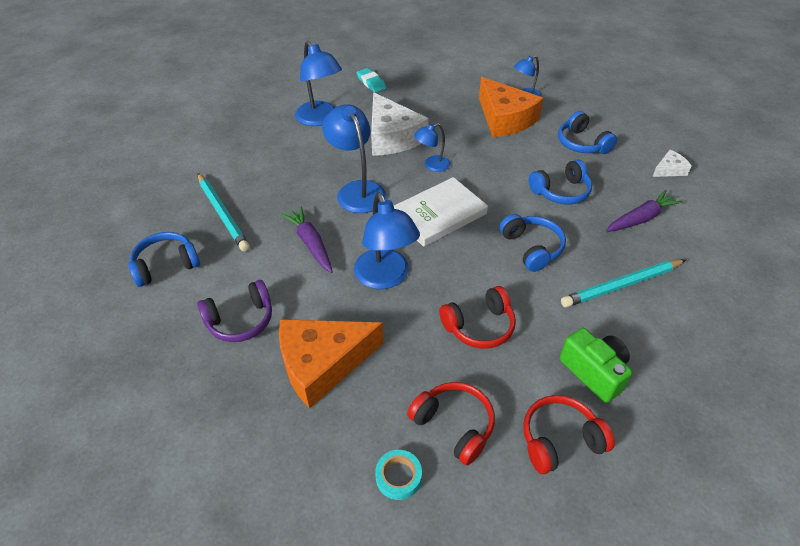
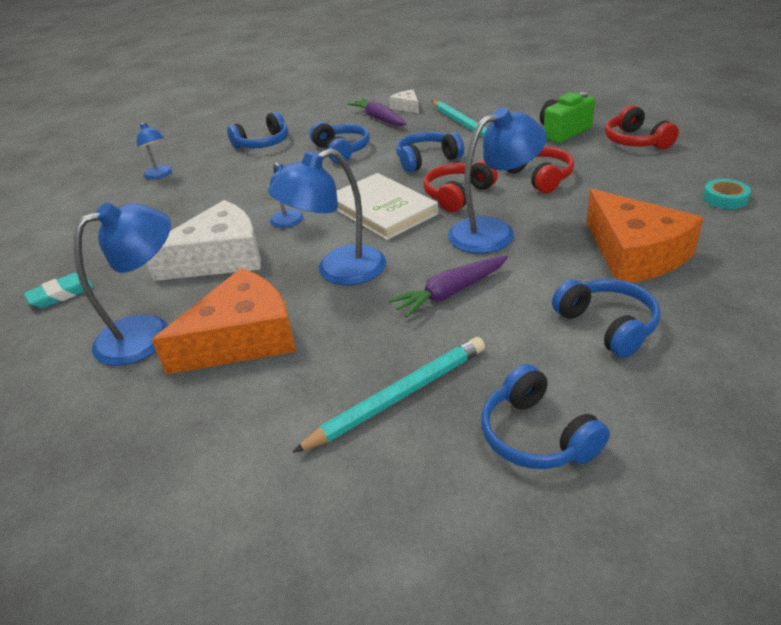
camera: 90 degrees left, 10 degrees down
purple headphones [197,280,272,342] -> blue headphones [552,279,661,358]
red headphones [407,382,495,465] -> red headphones moved to [424,160,498,212]
orange cheese [479,77,544,137] -> orange cheese moved to [152,268,296,374]
white cheese [652,150,691,177] -> white cheese moved to [389,89,419,113]

